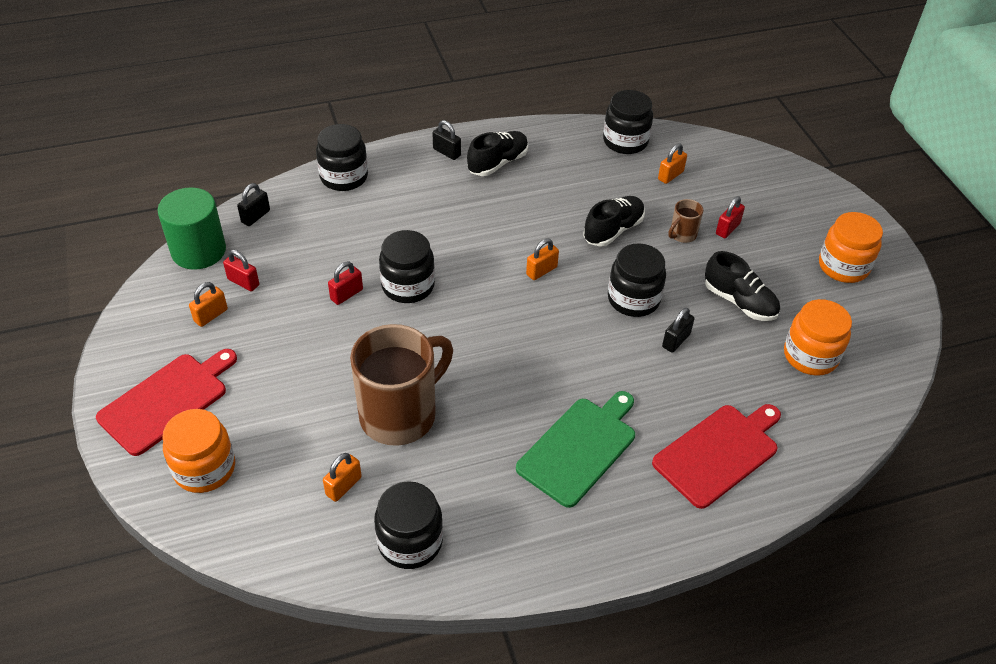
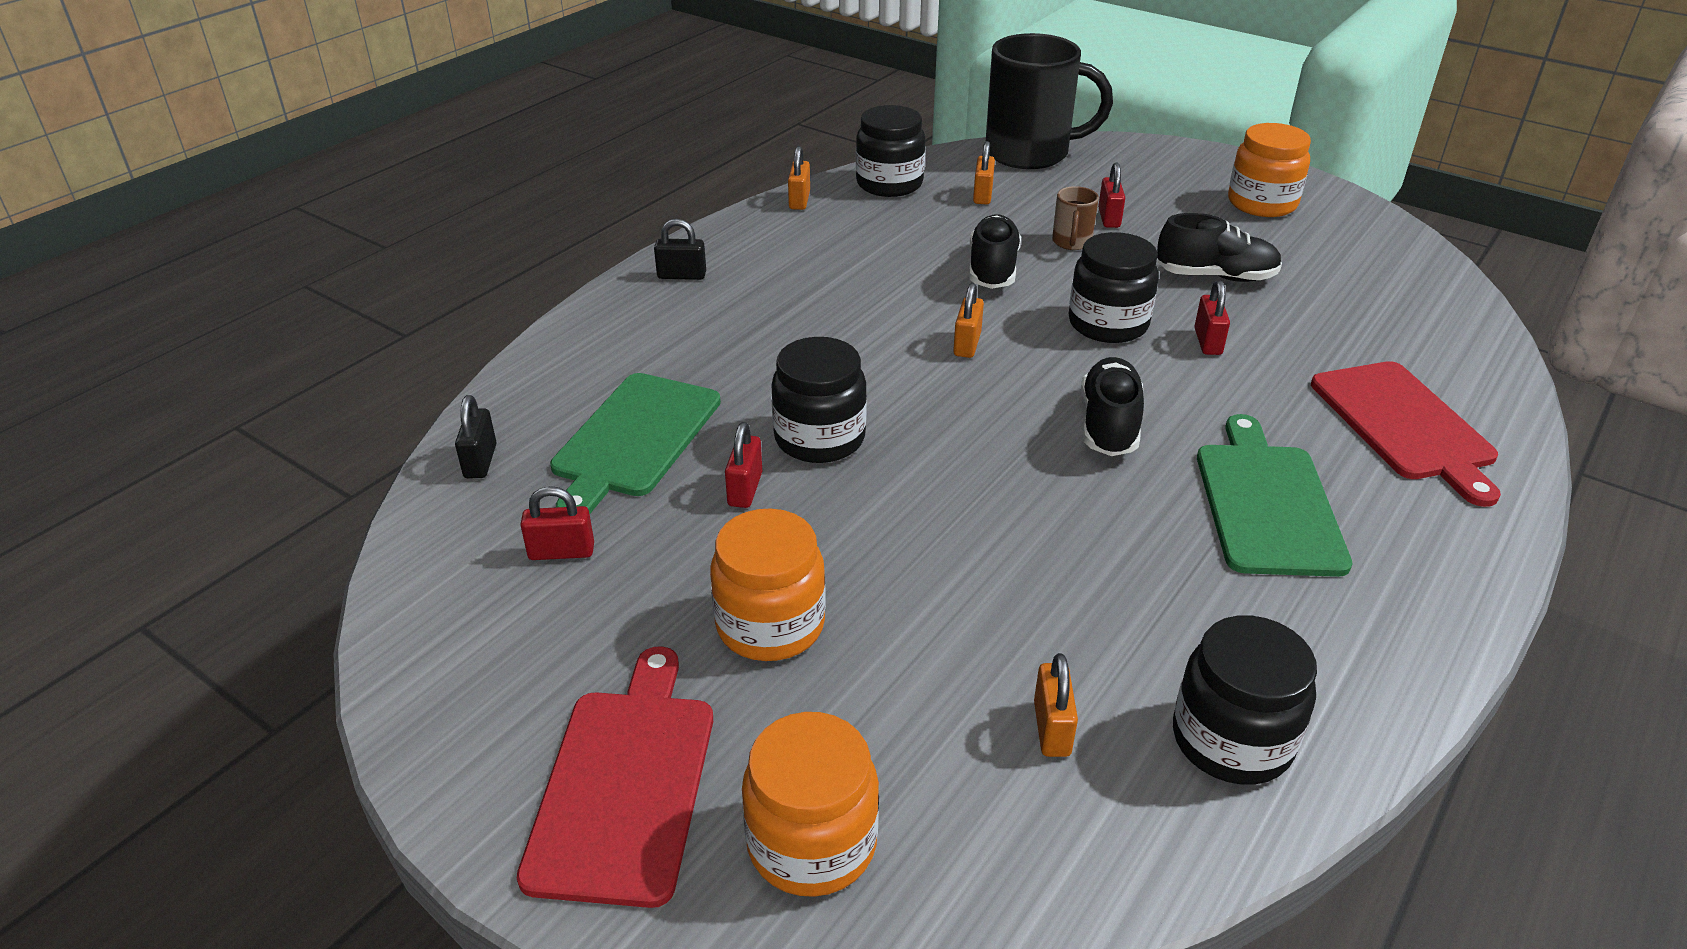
camera: 35 degrees left, 10 degrees down
green cylinder [158,187,226,270] -> none
orange padlock [189,282,228,327] -> orange padlock moved to [788,146,810,210]
black jar [316,124,368,191] -> none
brown mug [350,324,453,446] -> none
black shoe [467,131,528,176] -> black shoe moved to [1081,357,1144,456]
red cutting board [652,404,781,509] -> red cutting board turned 150 degrees clockwise [1311,361,1501,507]
black padlock [662,308,695,353] -> red padlock [1194,280,1230,355]
orange jar [784,299,852,376] -> orange jar moved to [710,508,826,661]
none -> green cutting board [550,373,721,514]
none -> black mug [986,33,1113,169]

